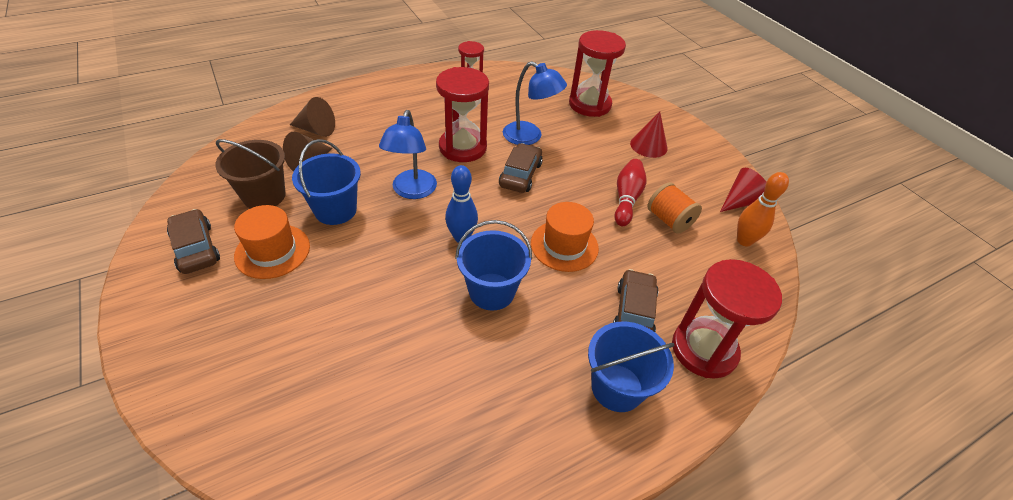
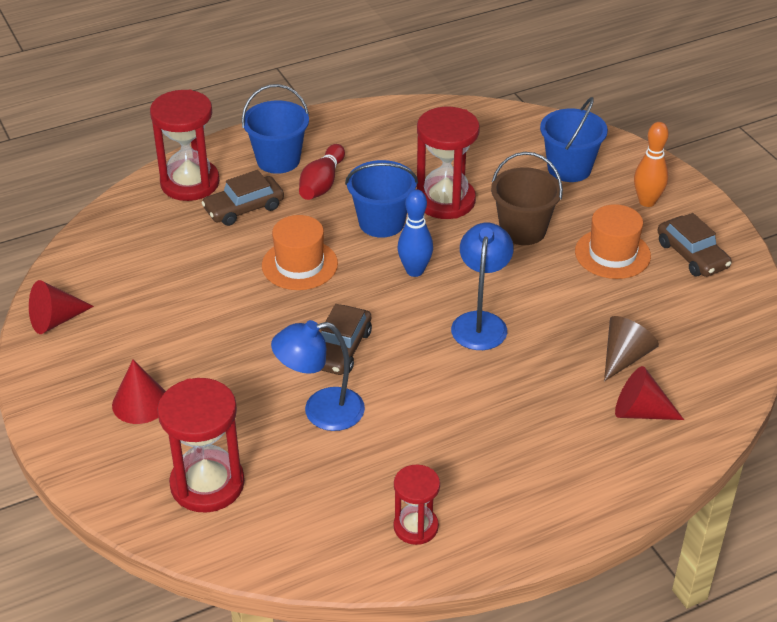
camera: 175 degrees left, 5 degrees down
brown bucket [215,139,286,209] -> brown bucket moved to [491,152,563,245]
brown cone [290,97,335,137] -> red cone [615,366,684,420]
blue bucket [292,139,361,225] -> blue bucket moved to [540,97,608,182]
red hourglass [436,67,489,162] -> red hourglass moved to [417,107,480,219]
blue lamp [503,61,567,145] -> blue lamp turned 45 degrees counterclockwise [271,320,365,431]
brown car [613,269,659,333] -> brown car turned 45 degrees clockwise [201,170,284,226]
red bowling pin [615,159,646,226] -> red bowling pin moved to [299,144,345,200]
orange spool [647,182,702,234] -> none
orange bowling pin [737,172,789,246] -> orange bowling pin moved to [634,122,669,207]

